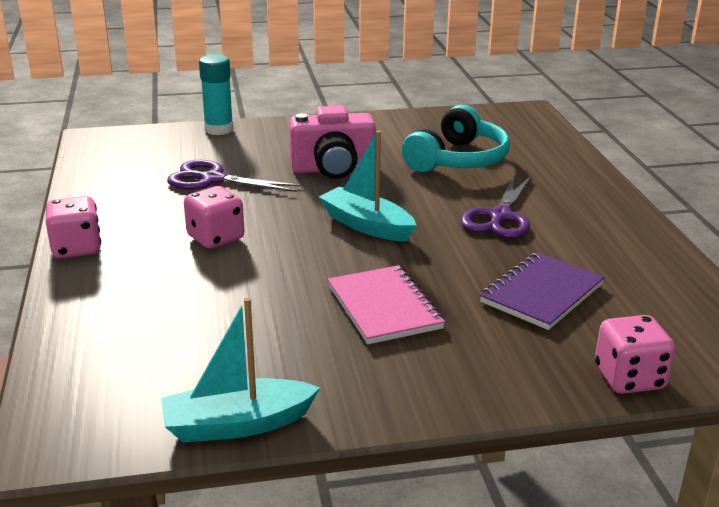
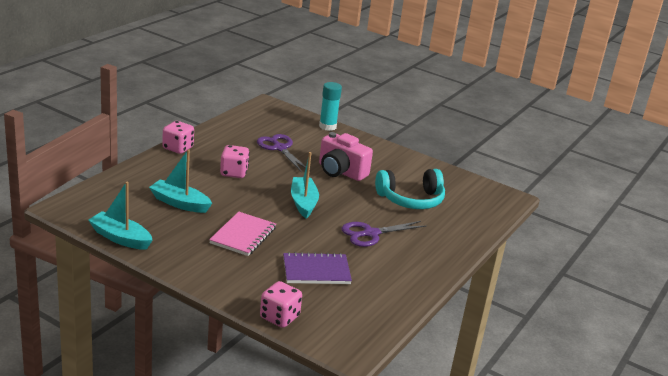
camera: 40 degrees right, 0 degrees up
none -> turquoise boat [149,149,212,213]

